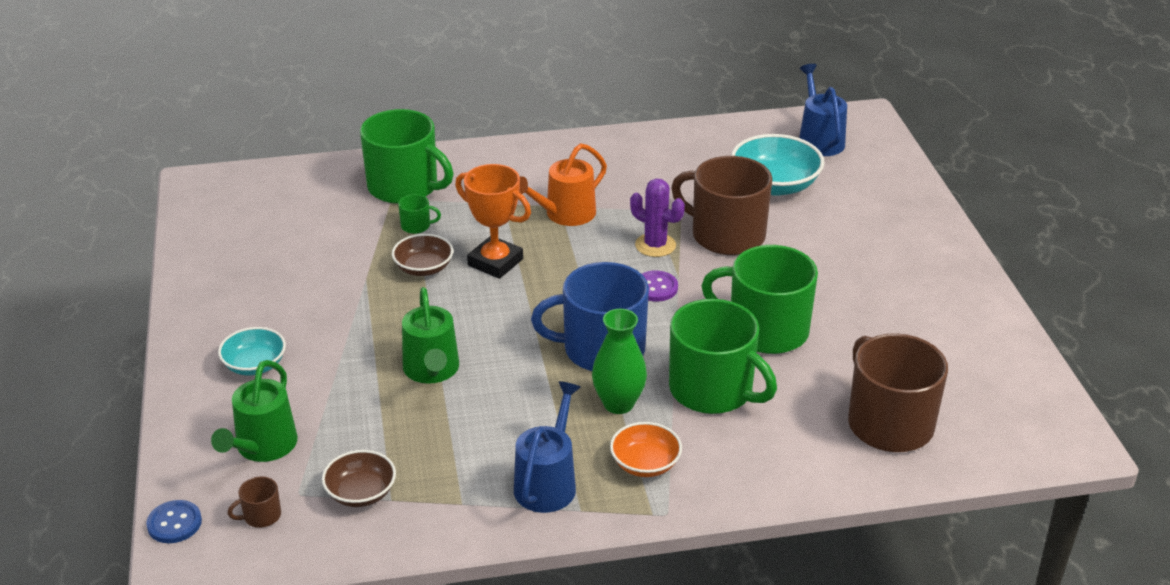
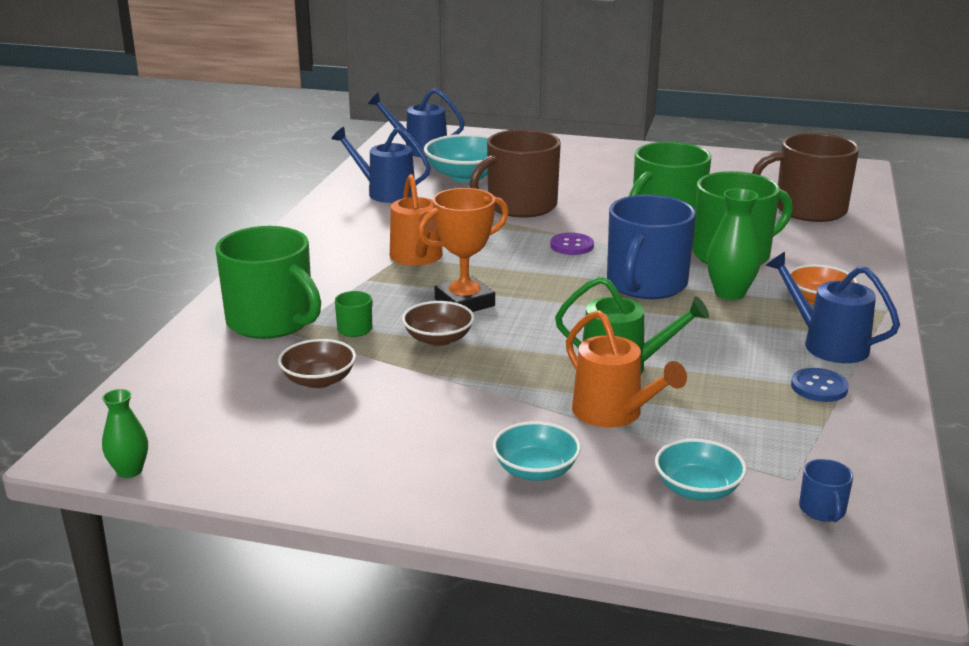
camera: 65 degrees left, 10 degrees down
blue button [146,500,202,543] -> blue button moved to [791,368,849,402]
green watering can [211,360,298,462] -> turquoise bowl [655,439,747,501]
brown mug [227,476,281,528] -> blue mug [799,459,853,522]
brown bowl [322,450,396,507] -> brown bowl moved to [278,339,356,388]
green mug [360,109,453,204] -> green mug turned 75 degrees clockwise [215,226,321,339]
purple cactus [630,178,685,257] -> none
none -> green vase [102,389,148,478]
none -> blue watering can [331,127,430,203]
none -> orange watering can [566,310,687,428]

